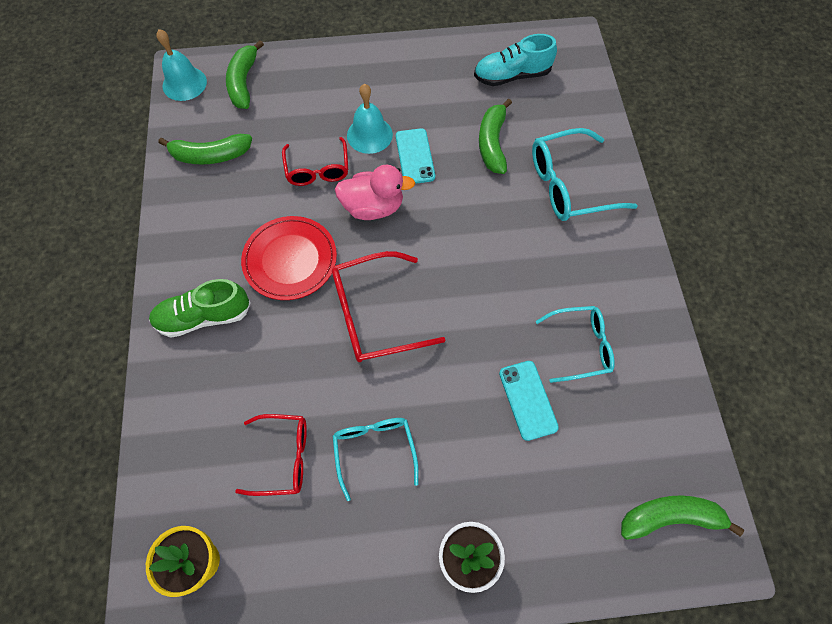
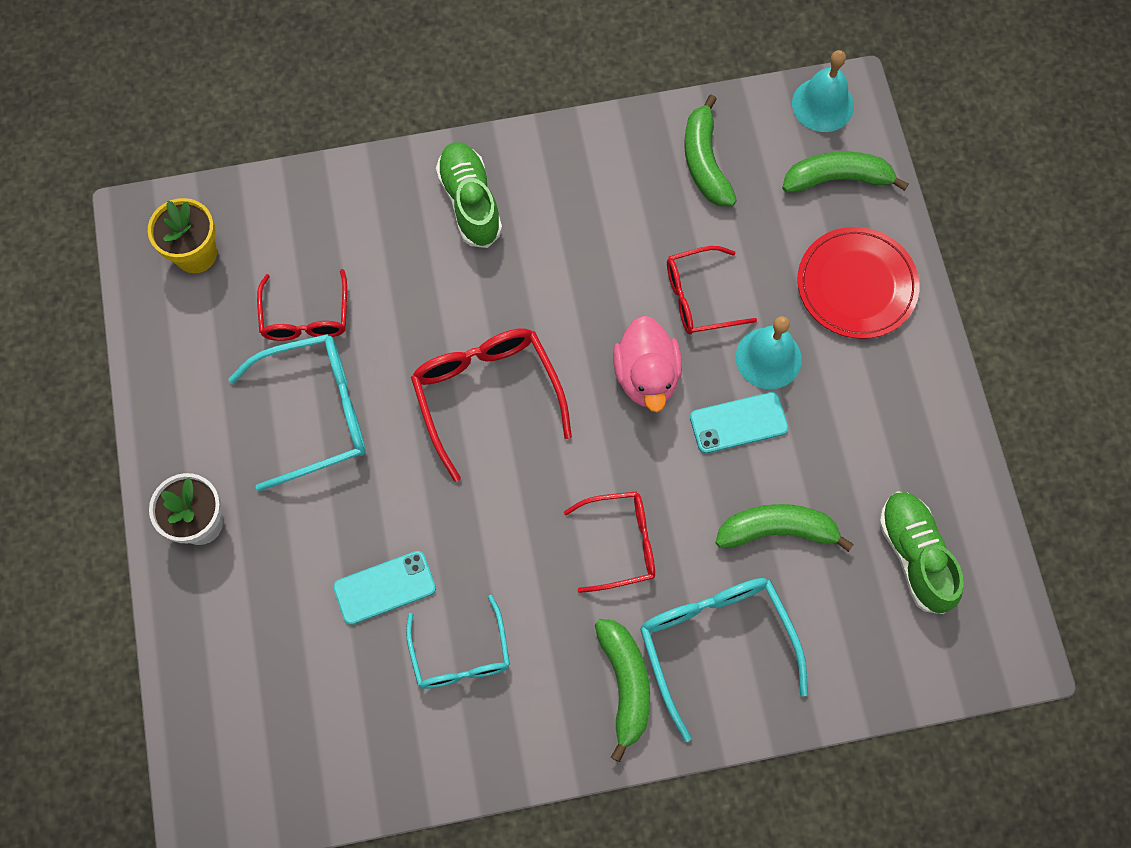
camera: 85 degrees right, 5 degrees up
red plate [241,216,337,300] -> red plate moved to [797,227,920,339]
turquoise glasses [333,418,419,501] -> turquoise glasses [228,334,366,491], size x1.51
turquoise shoe [474,34,557,86] -> green shoe [879,491,964,614]
green banana [621,495,744,540] -> green banana moved to [595,619,650,762]
none -> red glasses [564,491,655,593]

